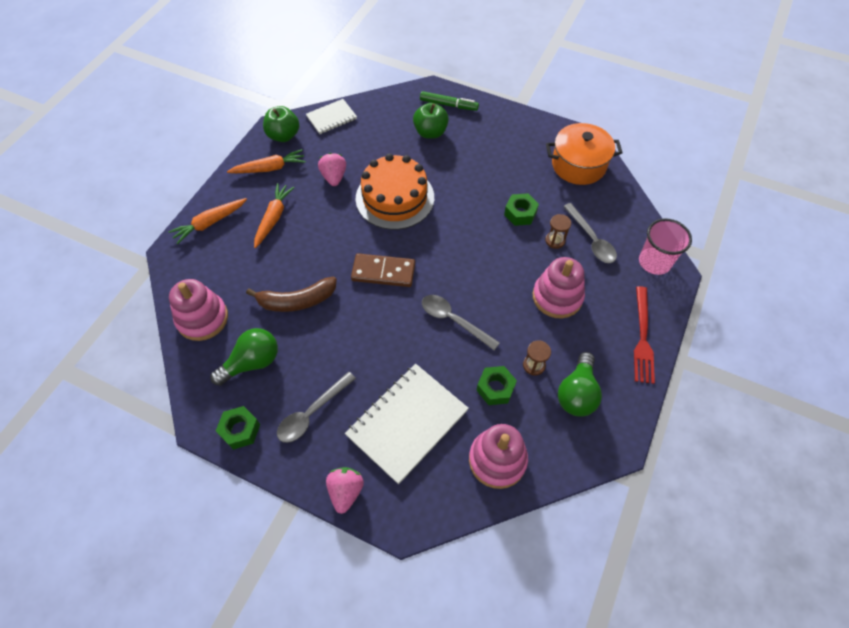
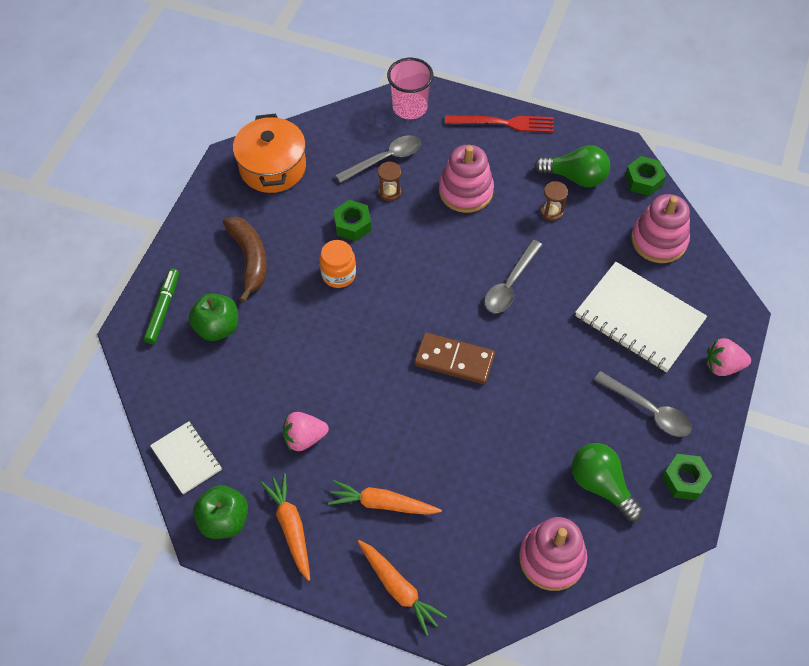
camera: 95 degrees left, 0 degrees up
brown banana [246,277,337,312] -> brown banana moved to [223,217,267,302]
brown domino [351,253,415,287] -> brown domino turned 75 degrees counterclockwise [415,333,495,384]
orange cake [356,154,434,230] -> none
green nut [476,366,517,405] -> green nut moved to [625,156,666,196]
none -> orange jar [319,240,356,288]

